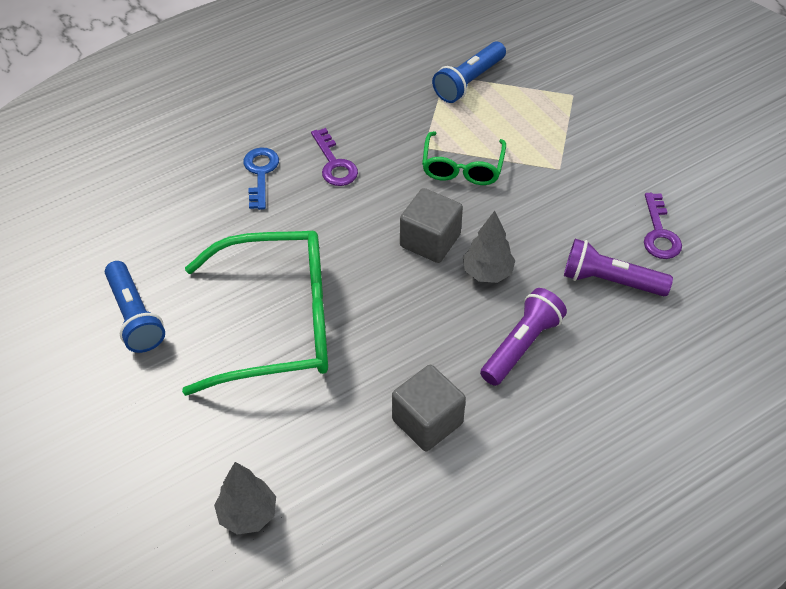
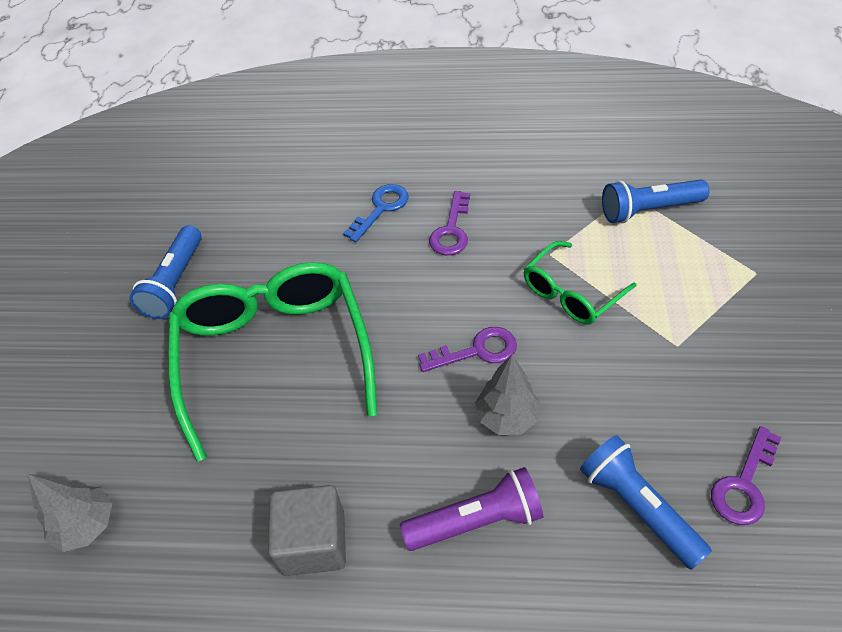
camera: 40 degrees right, 0 degrees up
green glasses [182,231,328,396] -> green glasses turned 135 degrees counterclockwise [168,262,377,462]
grey cube [400,188,463,263] -> purple key [418,327,517,372]
purple flashlight [564,239,673,296] -> blue flashlight [580,435,712,570]

